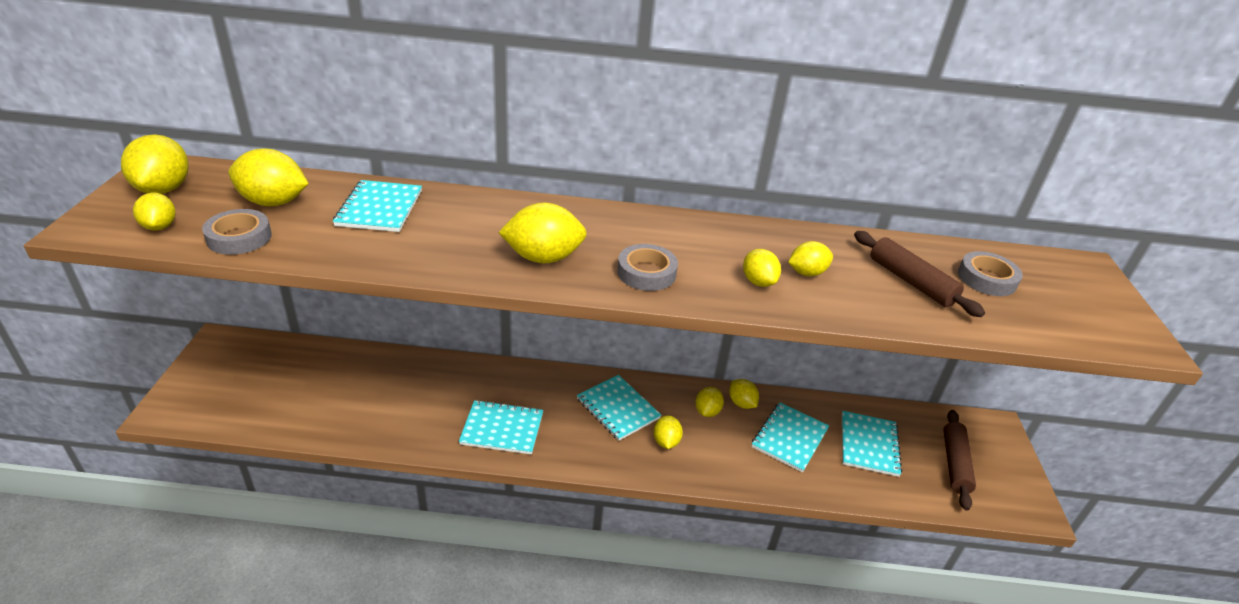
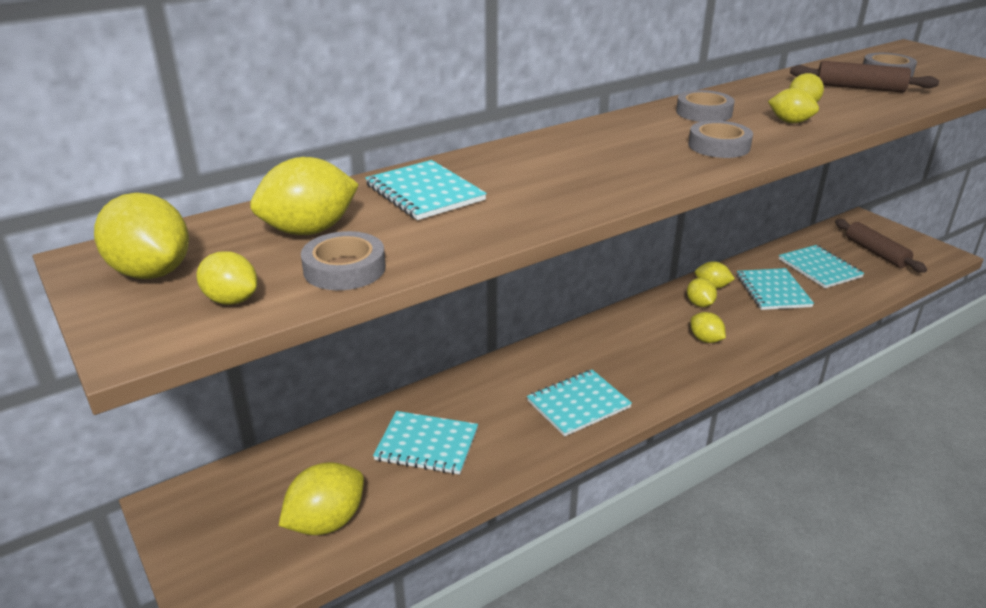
camera: 35 degrees left, 5 degrees down
yellow lemon [498,203,587,263] -> yellow lemon moved to [279,462,364,535]
turquoise notebook [577,375,661,441] -> turquoise notebook moved to [373,411,478,475]
none -> grey tape [676,90,735,122]

